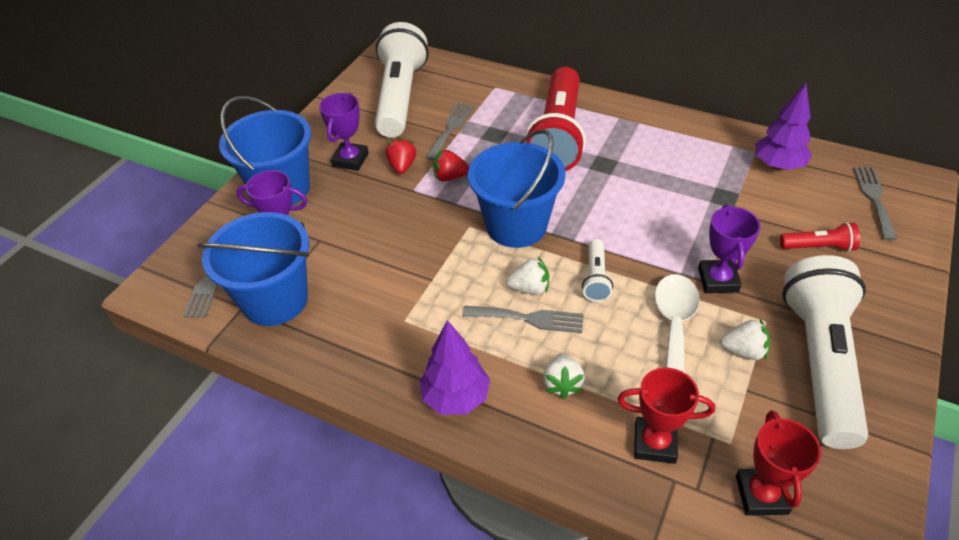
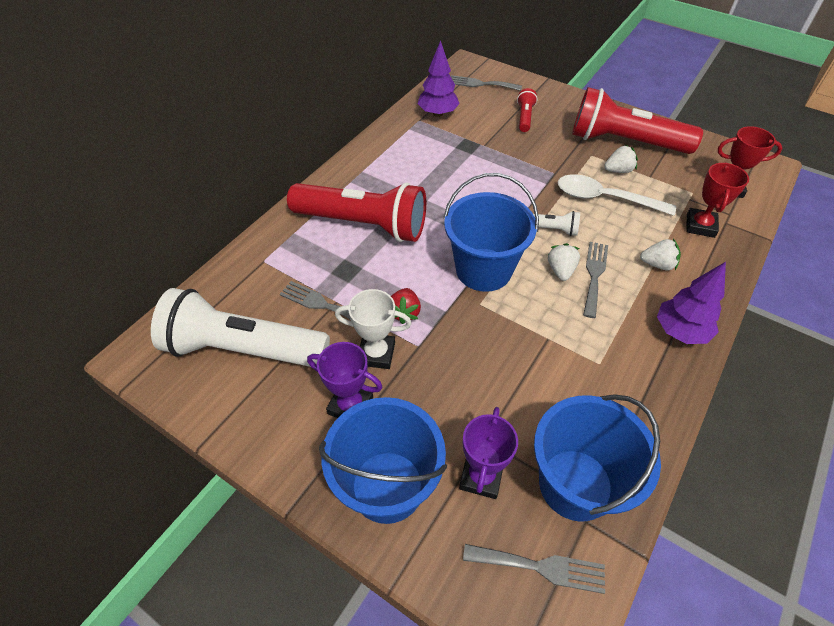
camera: 85 degrees left, 5 degrees up
red strawberry [386,137,416,174] -> white trophy [335,289,412,369]
purple trophy [698,204,761,293] -> none
white strawberry [720,319,770,360] -> white strawberry turned 60 degrees clockwise [604,145,638,173]
white flashlight [782,255,868,449] -> red flashlight [572,87,703,154]

